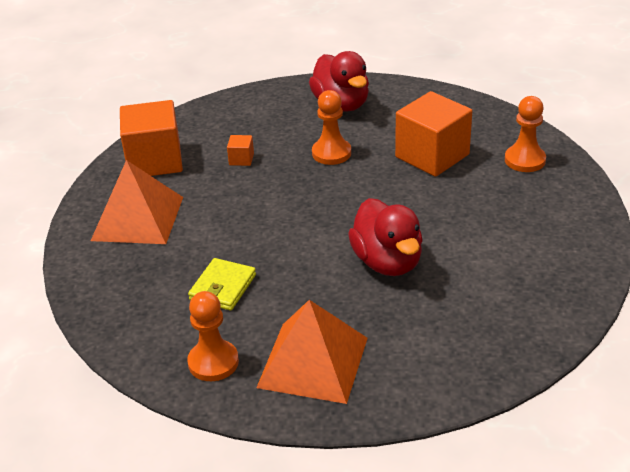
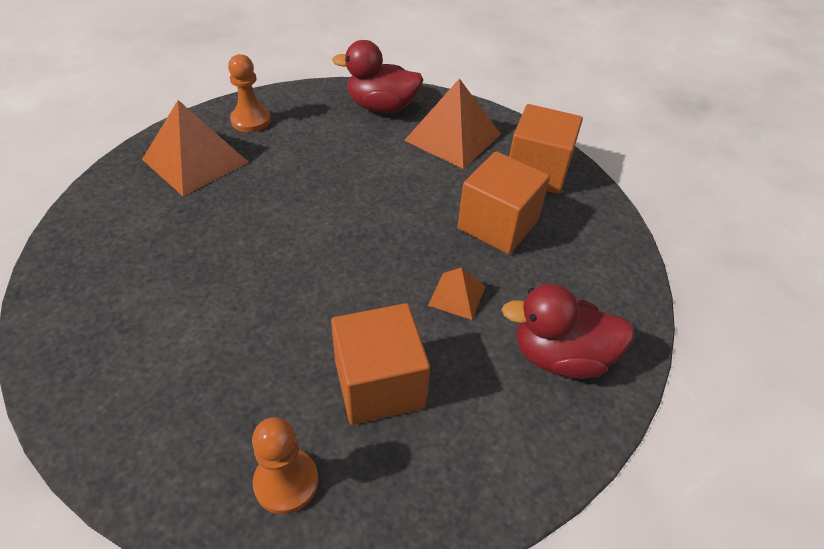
camera: 115 degrees right, 10 degrees up
yellow wallet [188,258,256,311] -> none
orange cube [227,135,254,166] -> orange cube [458,151,550,254], size x2.39
orange pawn [312,90,351,165] -> orange pyramid [428,267,486,320]
red duck [348,198,423,276] -> red duck moved to [332,40,423,113]

